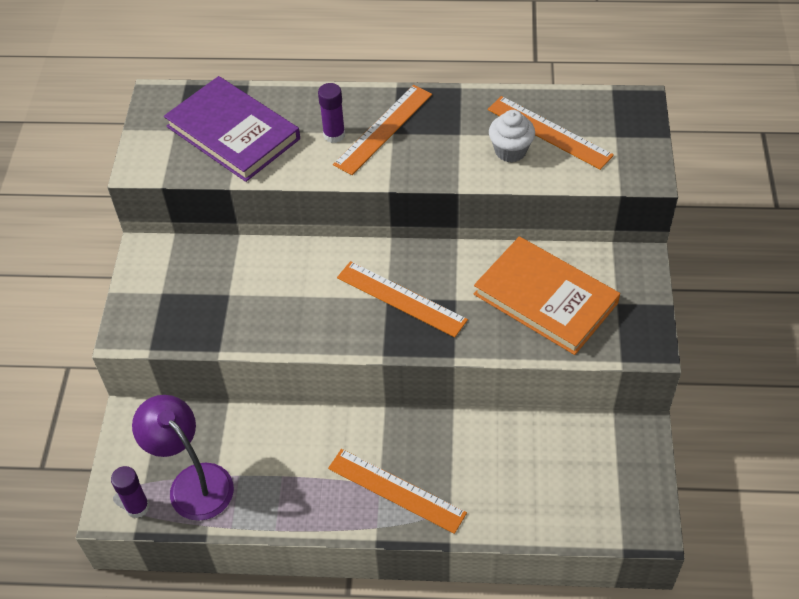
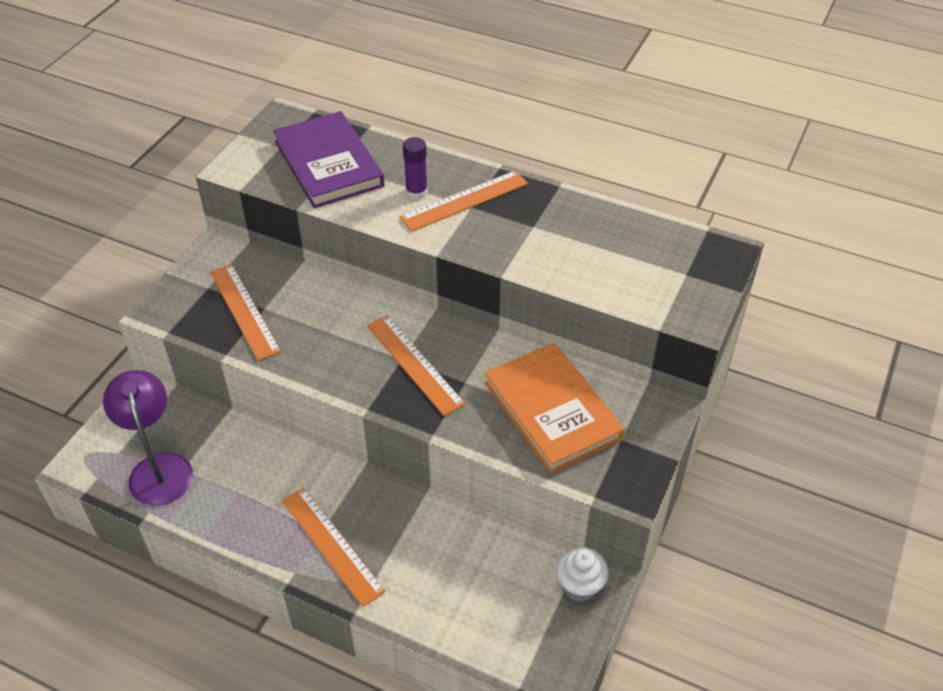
camera: 20 degrees right, 5 degrees down
purple glue stick [111,466,150,518] -> none
orange ruler [488,96,614,170] -> orange ruler moved to [210,264,281,361]
white cupcake [489,110,535,162] -> white cupcake moved to [556,547,609,602]

